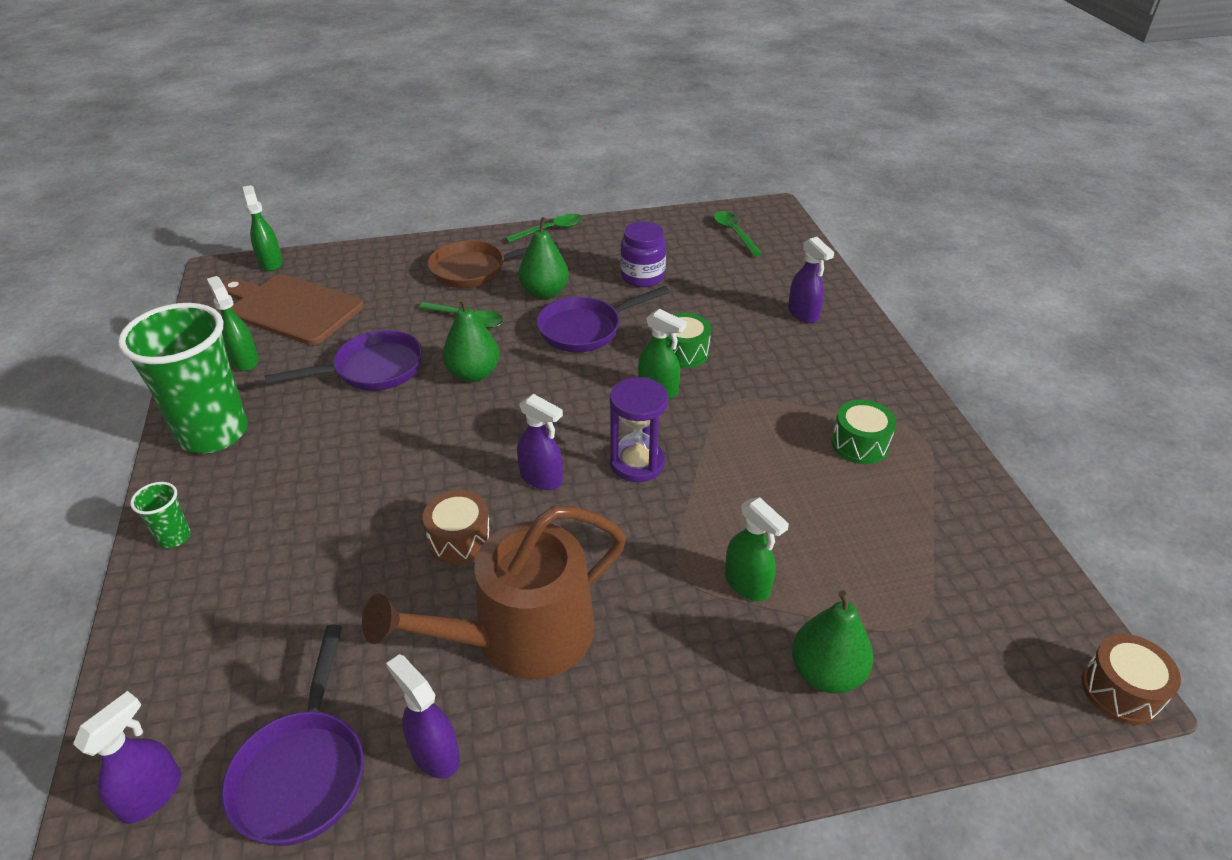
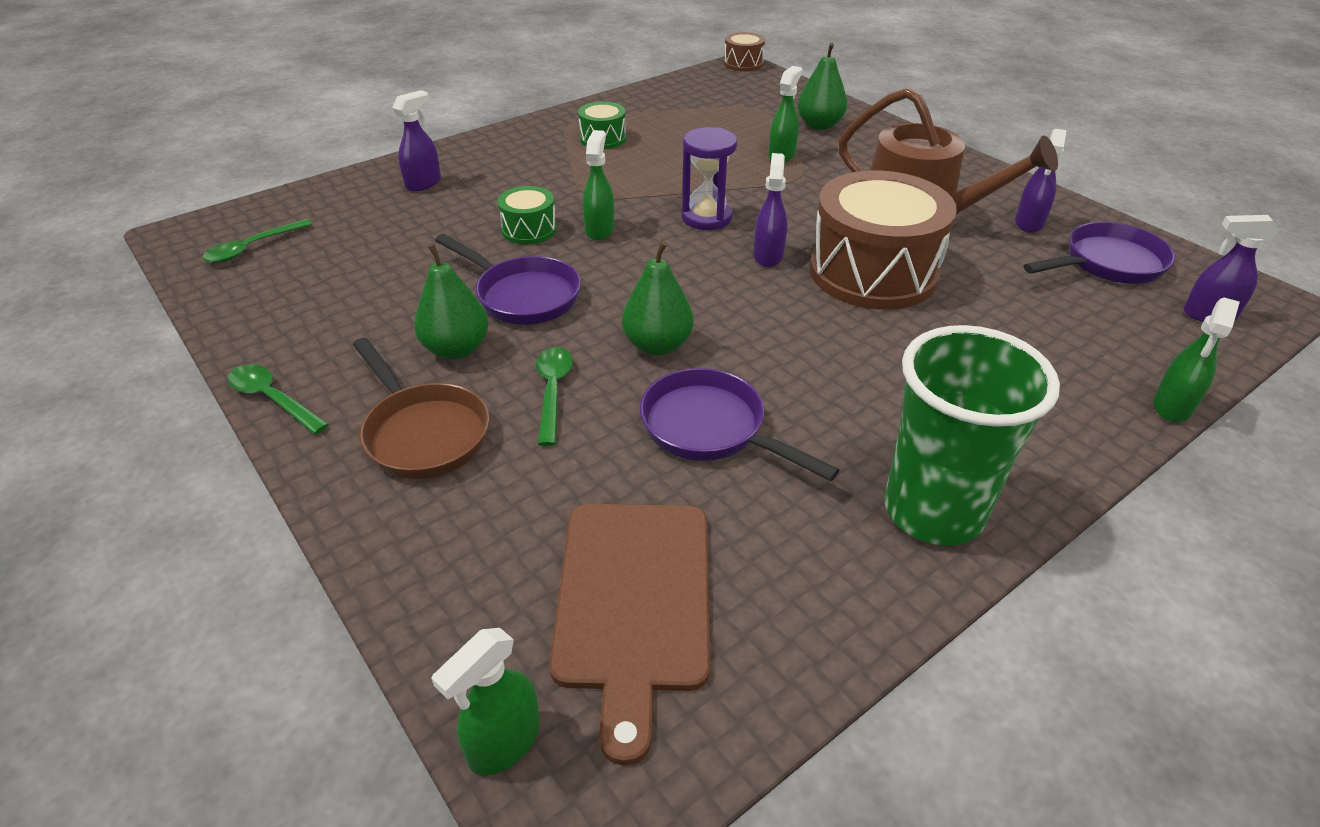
camera: 115 degrees left, 0 degrees up
green cup [130,482,191,548] -> none
green spray bottle [207,276,259,371] -> green spray bottle moved to [1153,297,1240,422]
brown drum [423,490,492,565] -> brown drum [810,170,957,309], size x2.16
purple jar [620,221,666,287] -> none

